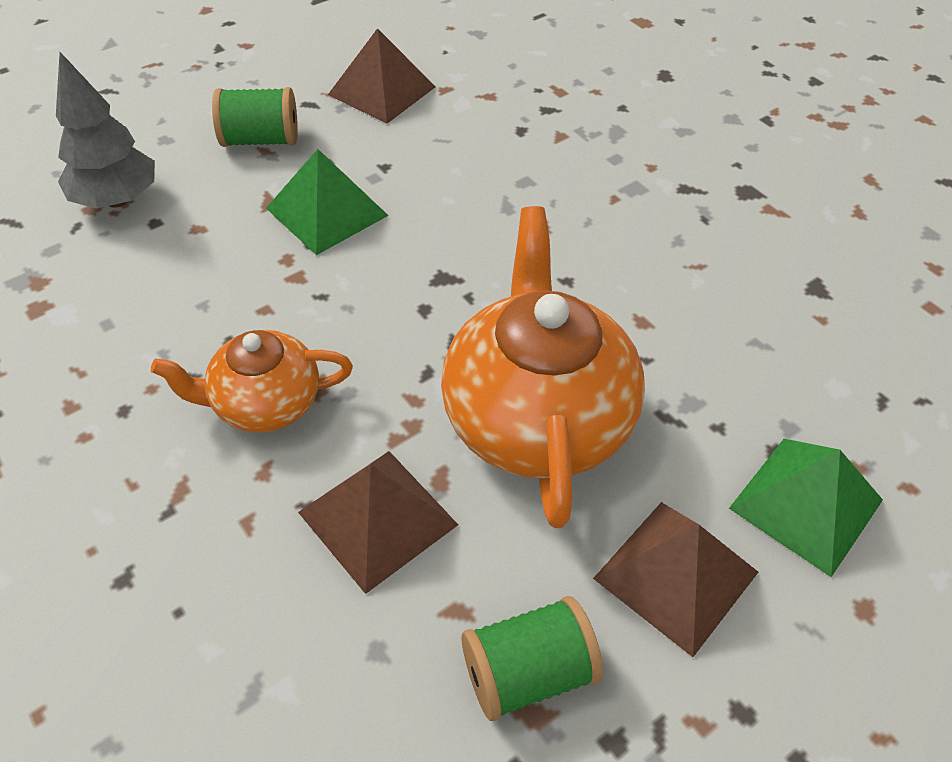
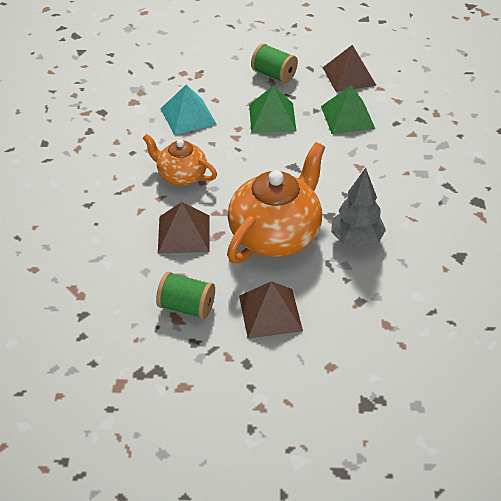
camera: 40 degrees right, 5 degrees down
grey tree [56,52,155,209] -> grey tree moved to [331,168,386,248]
green pyramid [729,439,883,577] -> green pyramid moved to [321,86,375,134]
none -> turquoise pyramid [160,85,217,135]

